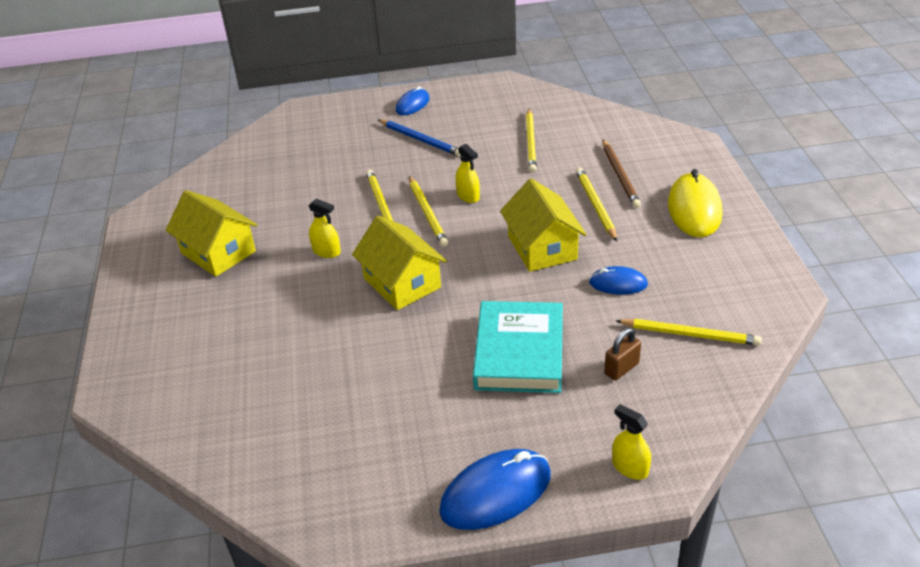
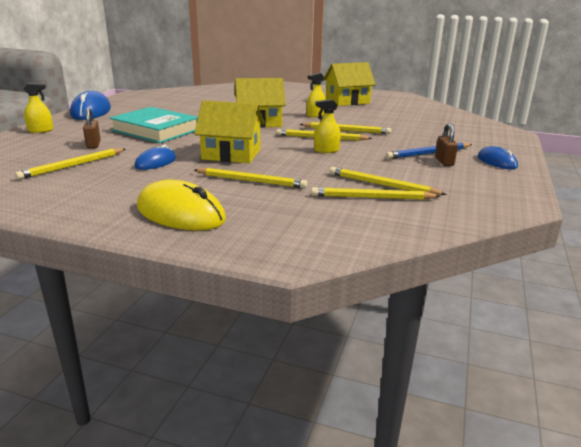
camera: 115 degrees right, 15 degrees down
brown pencil [603,140,641,208] -> none
none -> yellow pencil [311,187,440,200]
none -> brown padlock [435,123,458,166]

